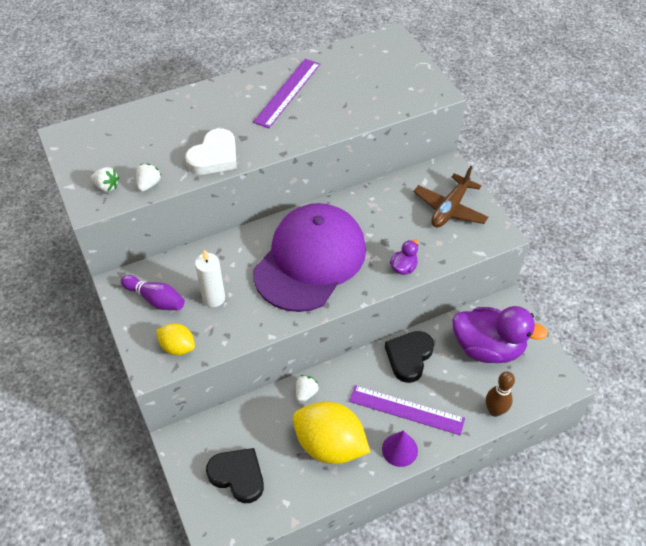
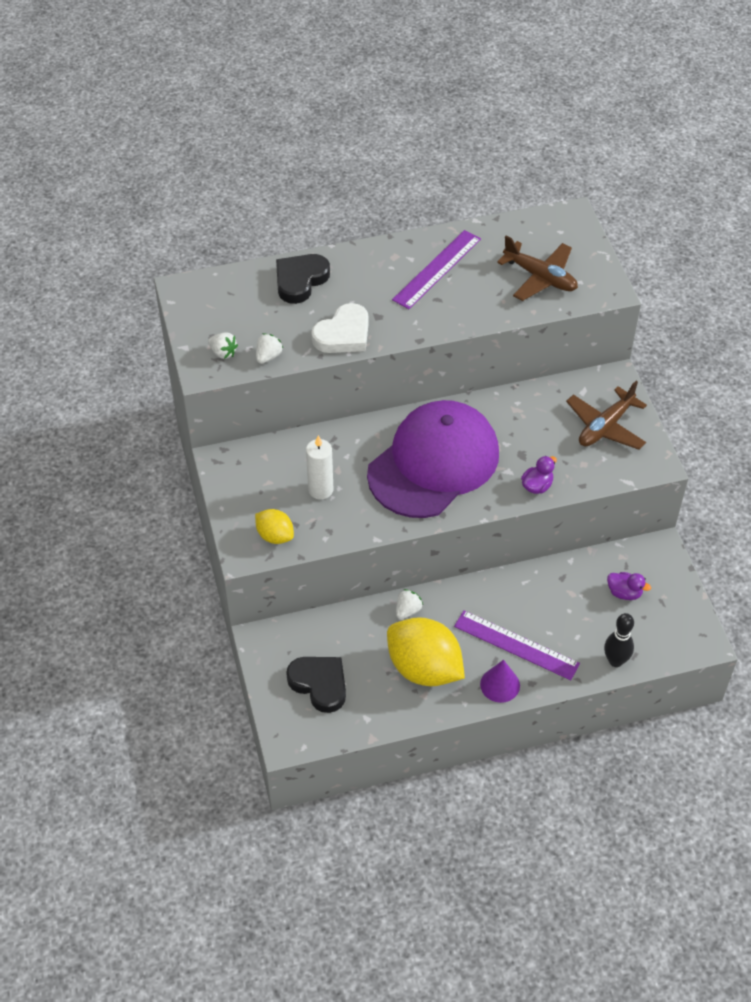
camera: 10 degrees right, 0 degrees up
purple bowling pin [121,275,185,310] -> none
black heart [385,331,434,383] -> black heart moved to [276,254,330,304]
purple duck [452,306,548,363] -> purple duck [607,572,651,600], size x0.43
brown bowling pin [486,371,515,417] -> black bowling pin [604,613,634,667]
none -> brown plane [497,235,578,301]

